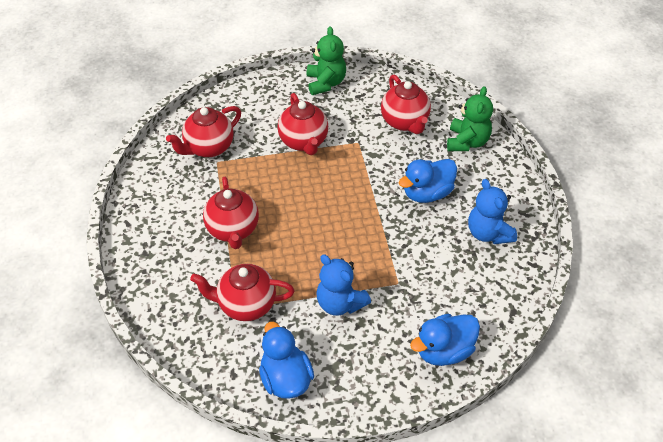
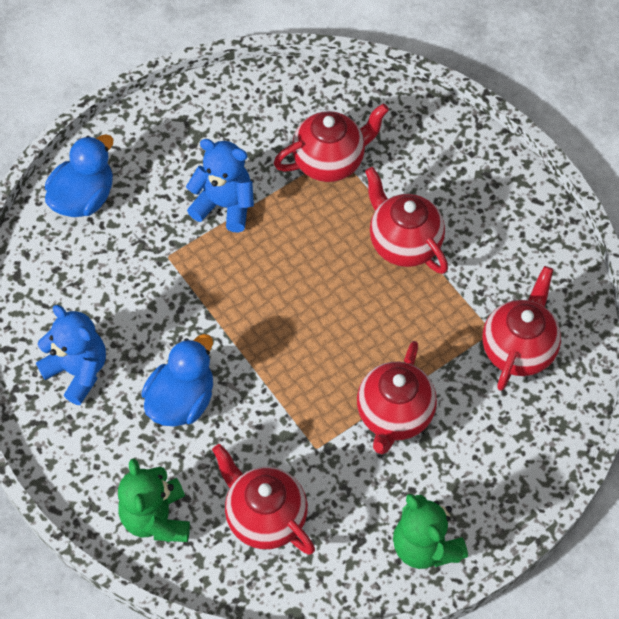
camera: 155 degrees right, 10 degrees up
blue duck [259,322,314,399] -> none
red teapot [277,93,328,155] -> red teapot turned 120 degrees counterclockwise [357,341,437,454]

